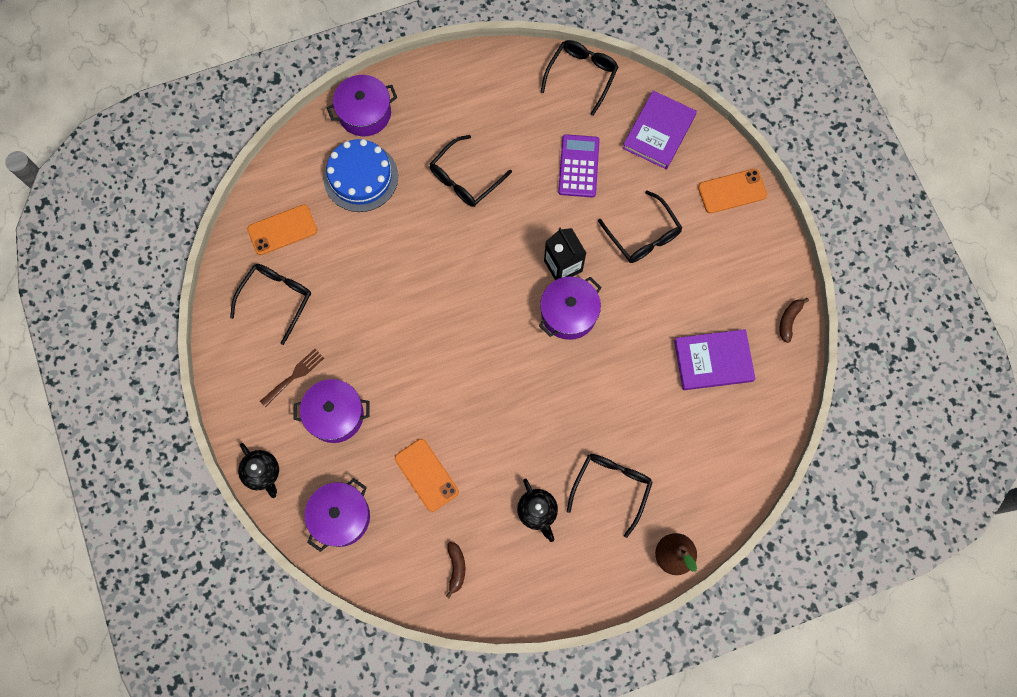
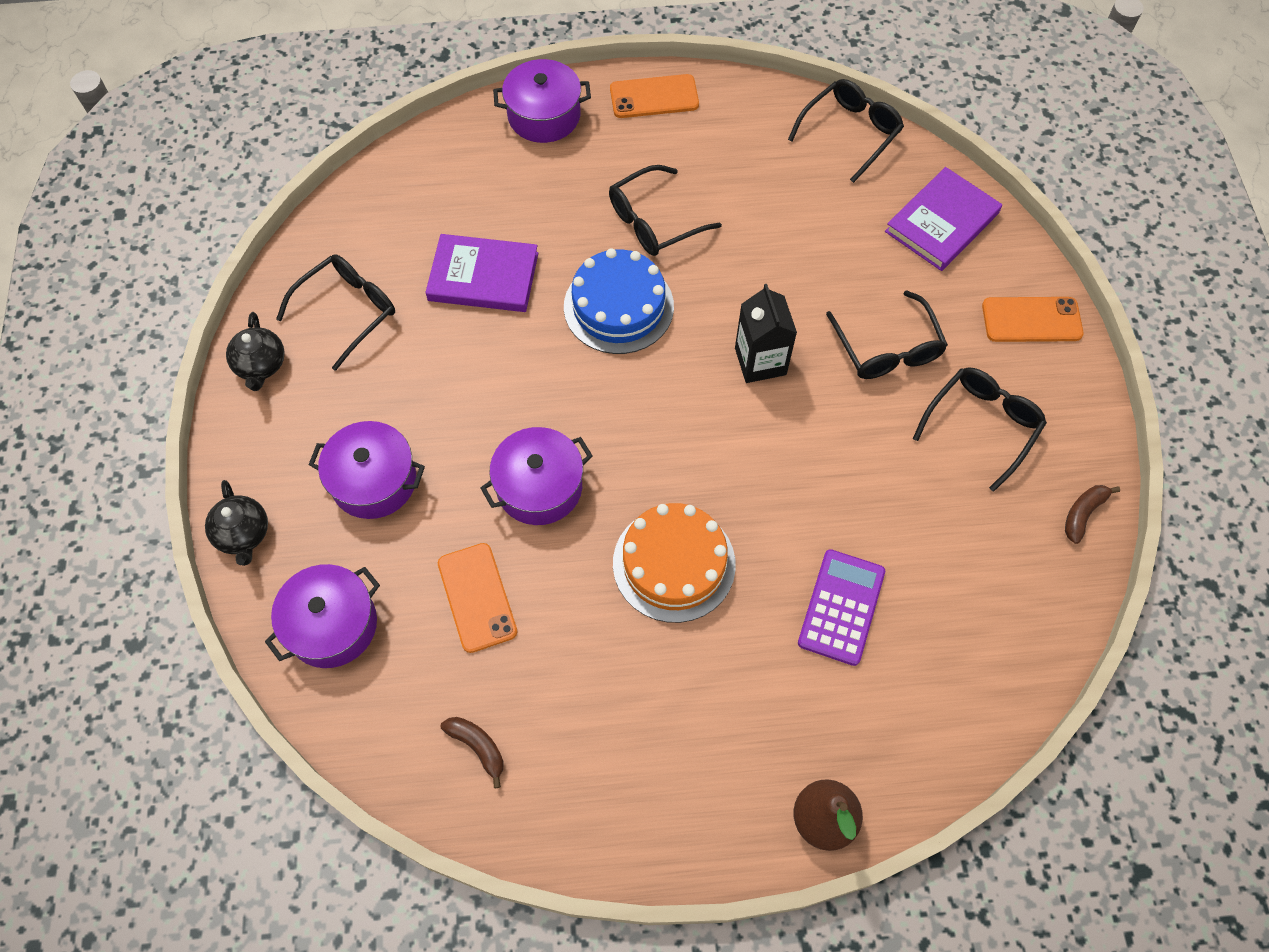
camera: 15 degrees right, 10 degrees down
orange phone [247,205,317,255] -> orange phone moved to [610,74,699,118]
brown fork [260,349,324,407] -> none
blue cake [323,139,398,212] -> blue cake moved to [564,248,674,354]
brown banana [446,542,465,598] -> brown banana turned 60 degrees counterclockwise [441,717,504,788]
black teapot [517,478,558,542] -> black teapot moved to [226,312,285,391]
purple pot [539,277,601,340] -> purple pot moved to [481,427,593,525]
purple calculator [558,134,600,197] -> purple calculator moved to [798,549,885,666]
black glasses [567,454,653,538] -> black glasses moved to [913,367,1047,492]
purple book [674,329,755,390] -> purple book moved to [425,234,538,312]
none -> orange cake [613,503,736,623]

